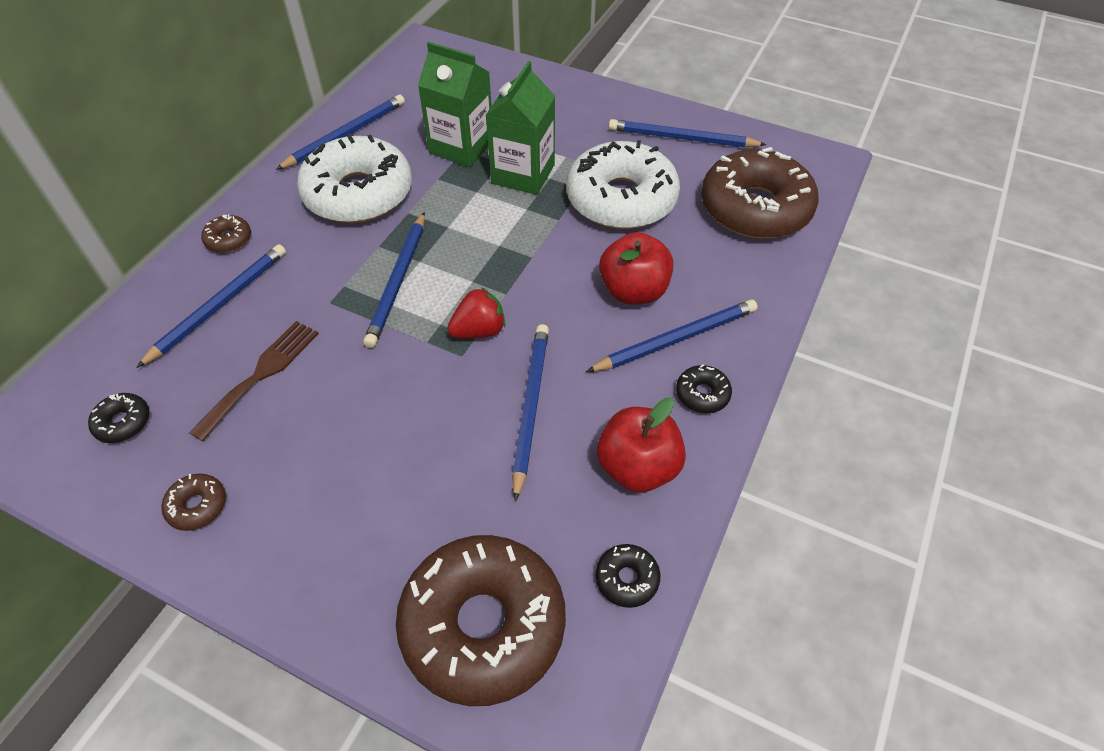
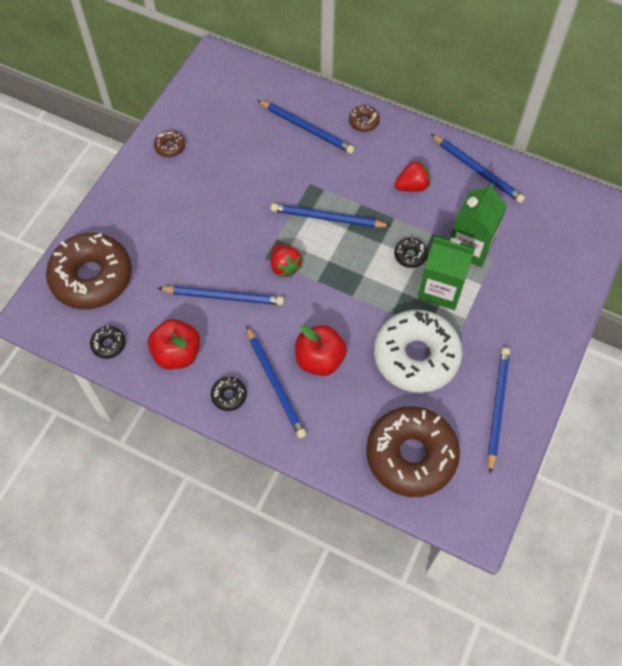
camera: 90 degrees right, 10 degrees up
black donut [88,393,149,443] -> black donut moved to [394,238,428,268]
brown fork [189,321,319,441] -> none
white donut [297,135,412,223] -> red strawberry [395,161,430,192]

